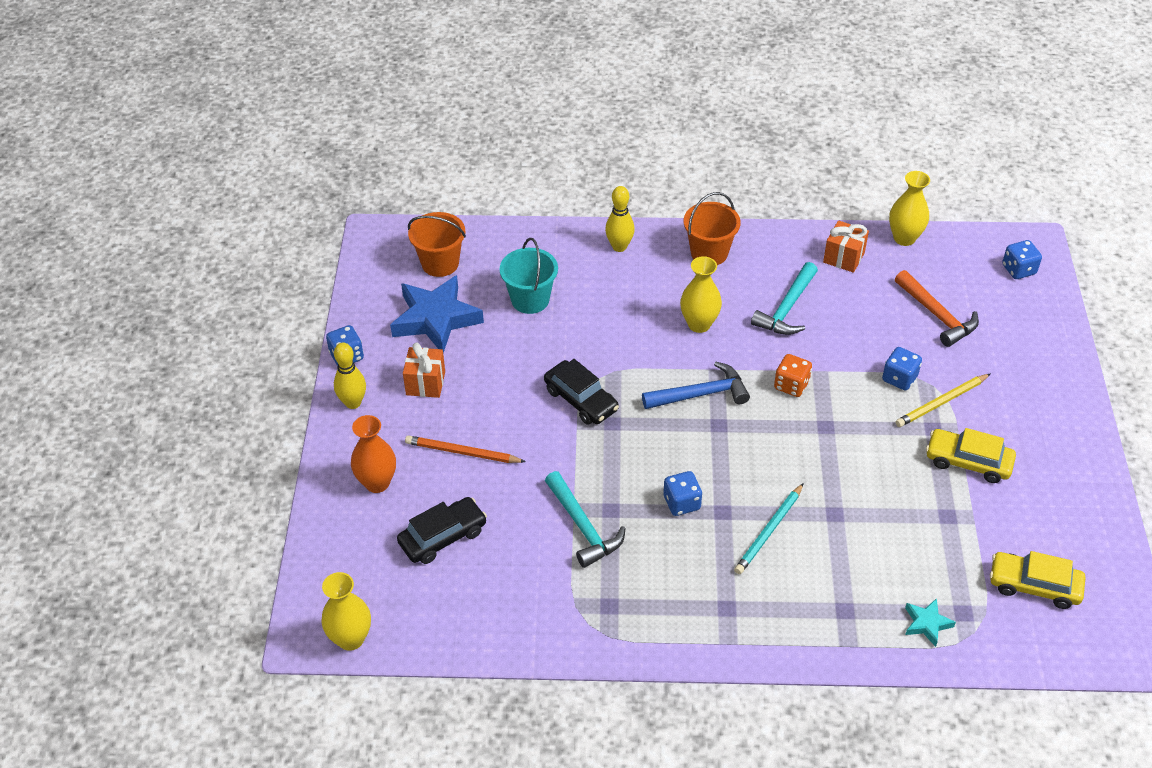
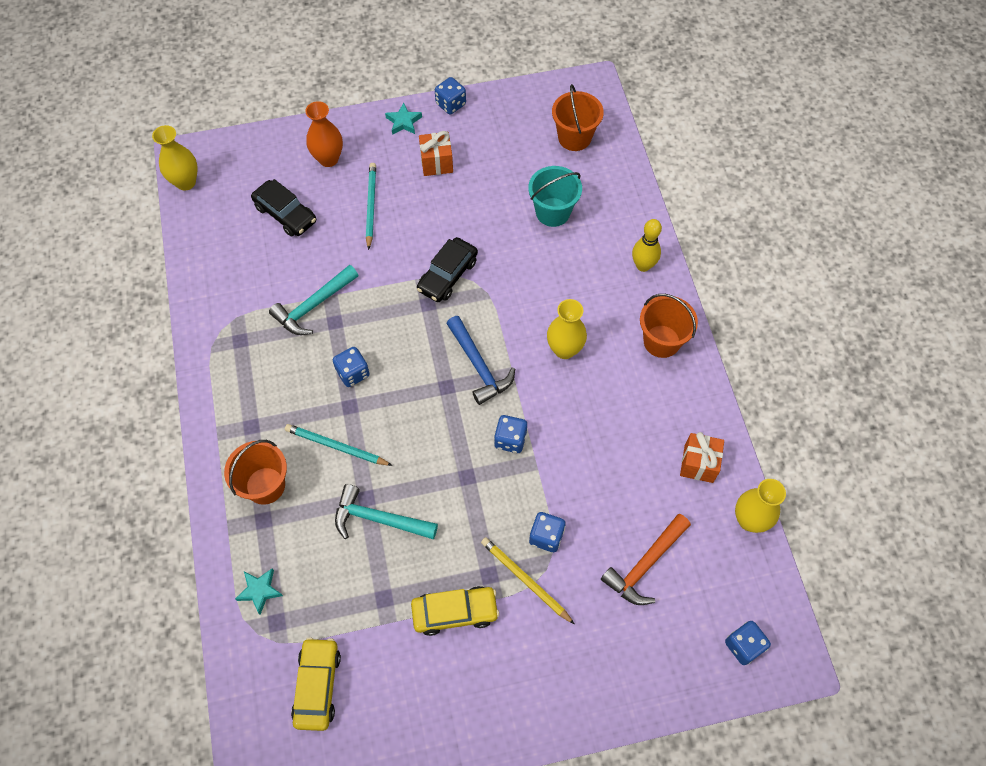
camera: 75 degrees right, 15 degrees up
yellow bowling pin [334,343,366,409] -> turquoise star [385,103,422,135]
blue star [390,275,484,353] -> none
orange pencil [405,435,526,463] -> turquoise pencil [366,163,376,250]
turquoise hammer [751,262,818,335] -> turquoise hammer moved to [335,484,438,539]
orange dice [774,354,812,397] -> blue dice [494,415,527,453]
yellow car [926,428,1016,483] -> yellow car turned 75 degrees clockwise [411,586,499,636]
none -> orange bucket [224,440,287,505]

